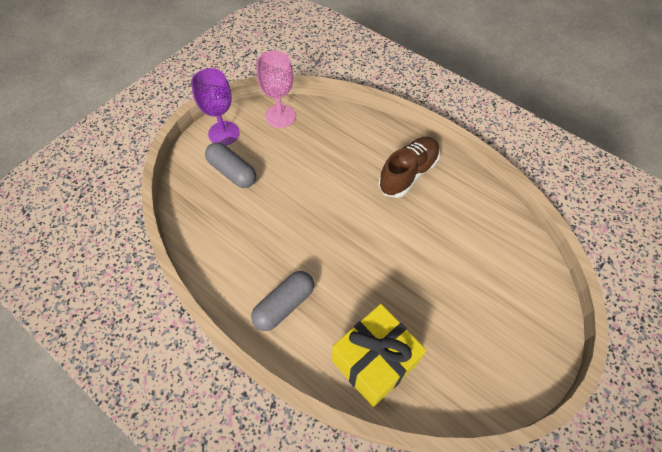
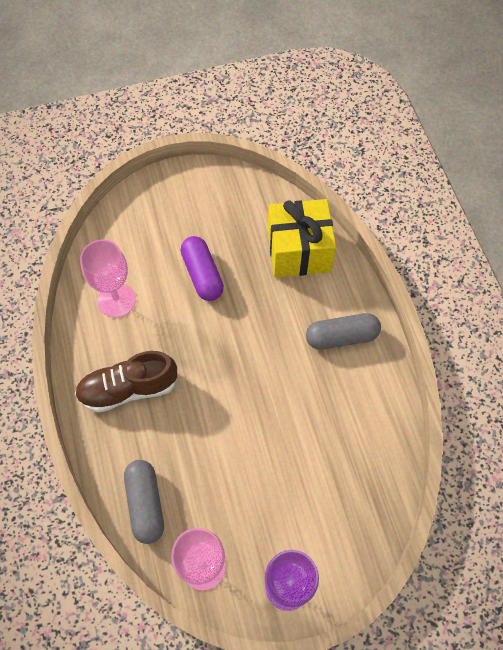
camera: 145 degrees left, 5 degrees up
grey capsule [205,142,256,188] -> grey capsule moved to [124,460,164,544]
none -> pink goblet [80,239,136,318]
none -> purple capsule [181,236,224,301]

